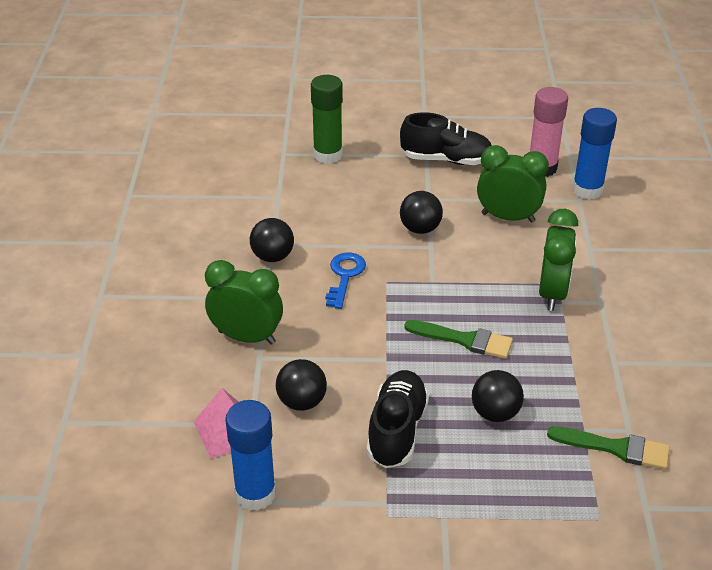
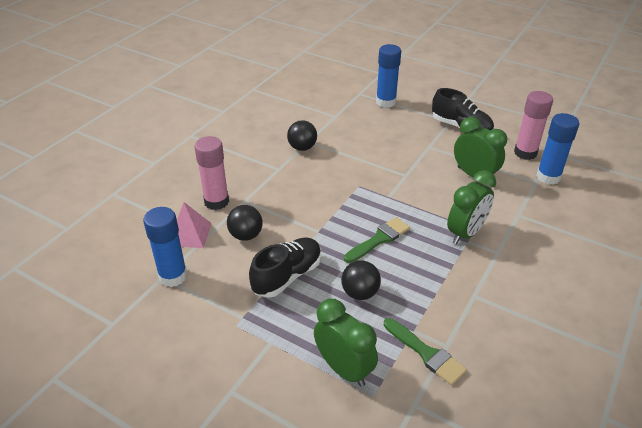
camera: 30 degrees right, 0 degrees up
green clock [205,260,283,345] -> green clock moved to [314,299,378,387]
green glue stick [311,75,343,164] -> blue glue stick [376,44,401,108]
blue key [326,253,366,309] -> none
black ball [400,191,443,234] -> none
green brush [404,320,513,359] -> green brush turned 90 degrees counterclockwise [344,217,410,263]
none -> pink glue stick [194,136,229,210]

